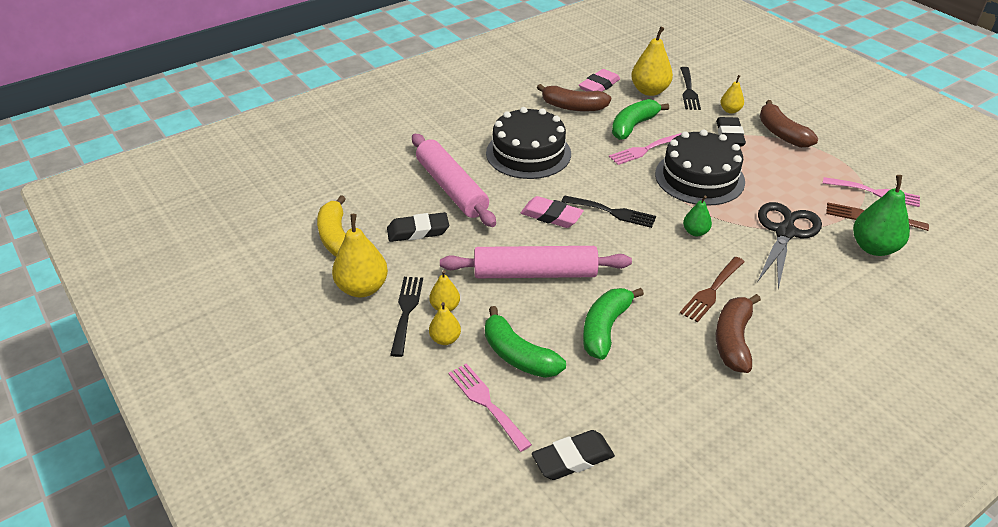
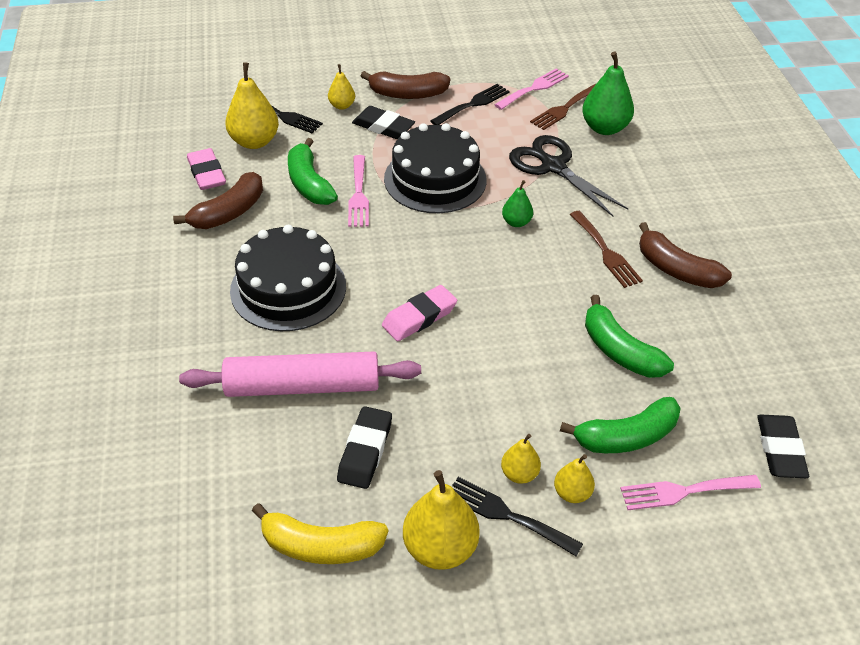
camera: 65 degrees left, 5 degrees up
pink rolling pin [440,246,632,278] -> none
black fork [561,195,656,228] -> black fork moved to [430,84,510,125]

